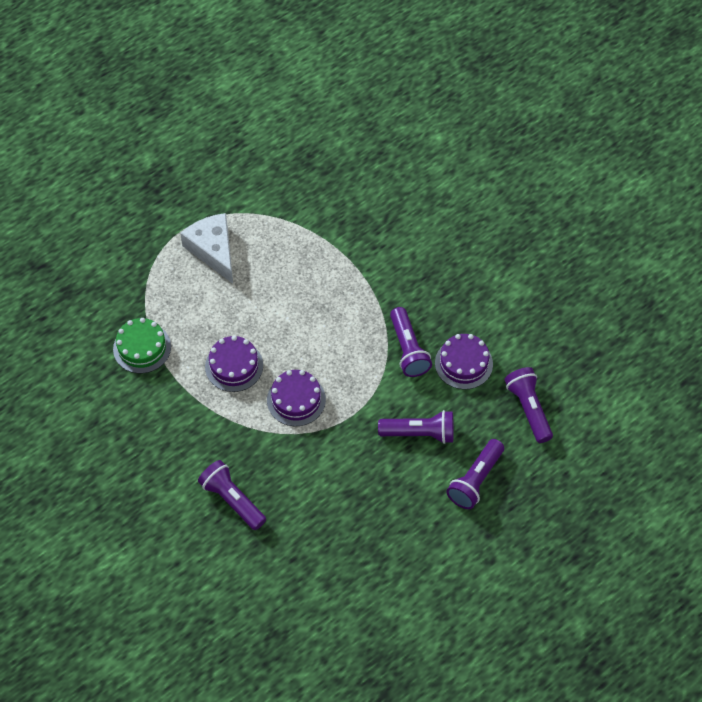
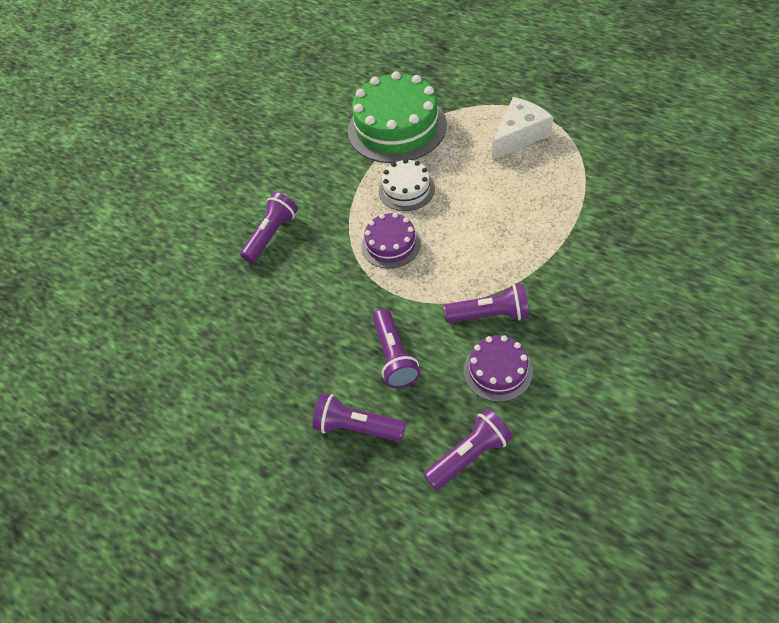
camera: 80 degrees right, 5 degrees down
green cake [113,318,171,373] -> green cake [348,71,447,163], size x1.89
purple cake [205,336,263,392] -> white cake [379,159,435,211]
purple flashlight [390,307,432,377] -> purple flashlight turned 150 degrees counterclockwise [444,284,529,323]

